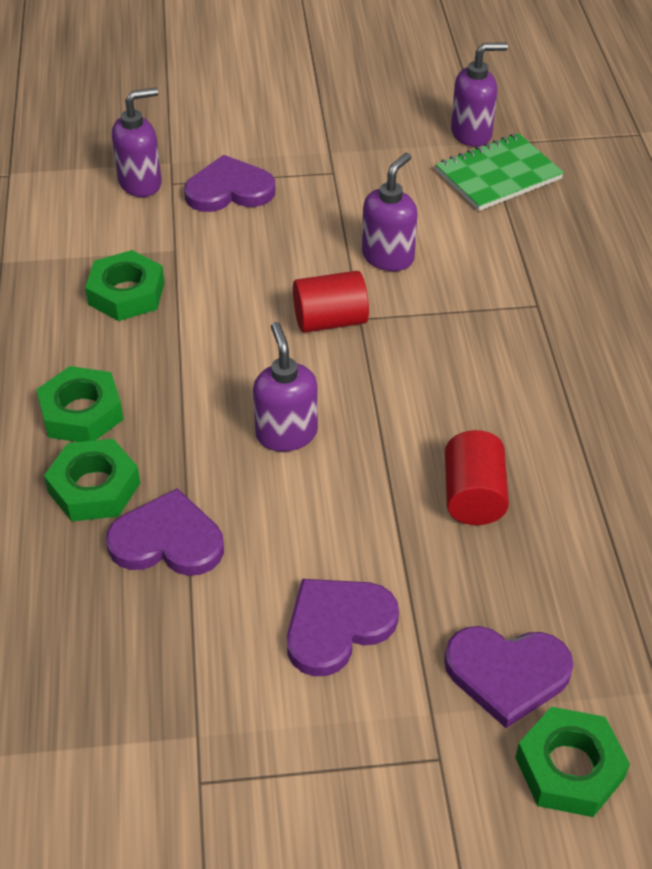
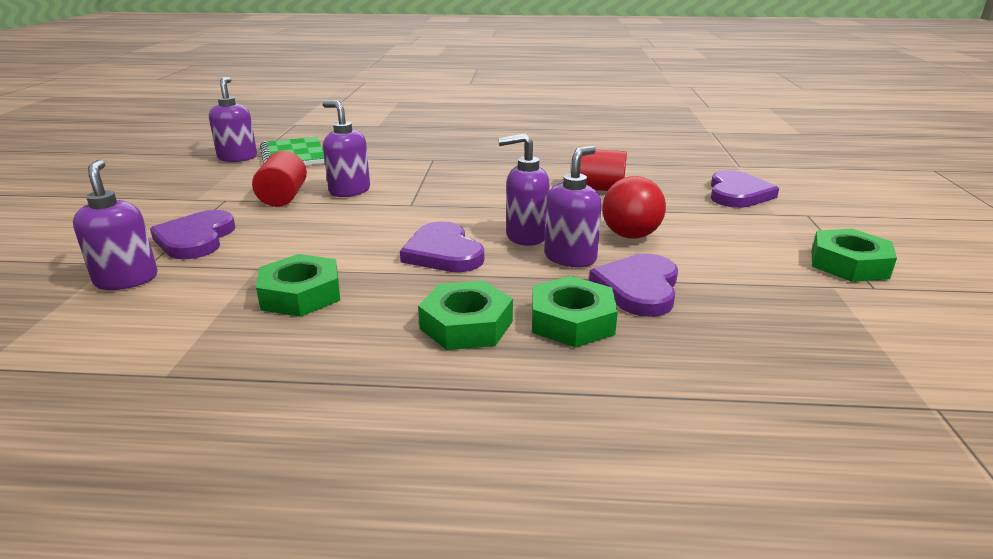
camera: 80 degrees left, 20 degrees down
purple heart [287,579,399,676] -> purple heart moved to [400,221,484,272]
red cylinder [293,271,369,333] -> red cylinder moved to [252,151,307,207]
green nut [515,707,630,817] -> green nut moved to [811,229,897,282]
none -> purple soap dispenser [544,146,602,267]
none -> red ball [602,176,666,239]

